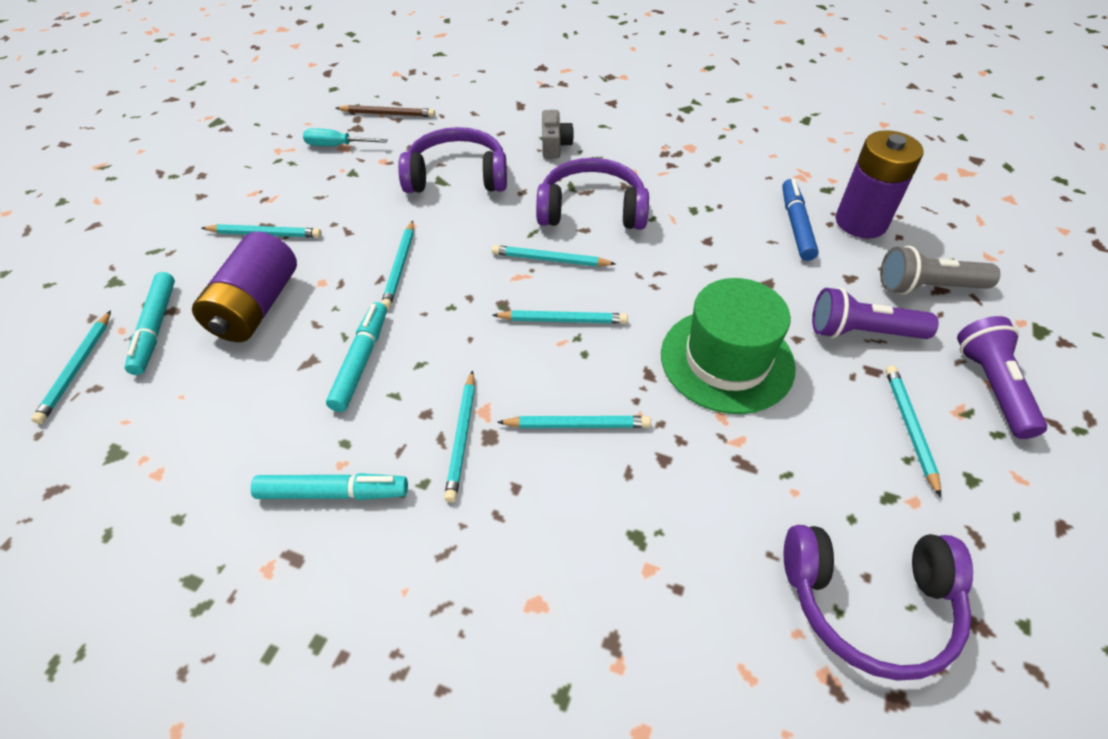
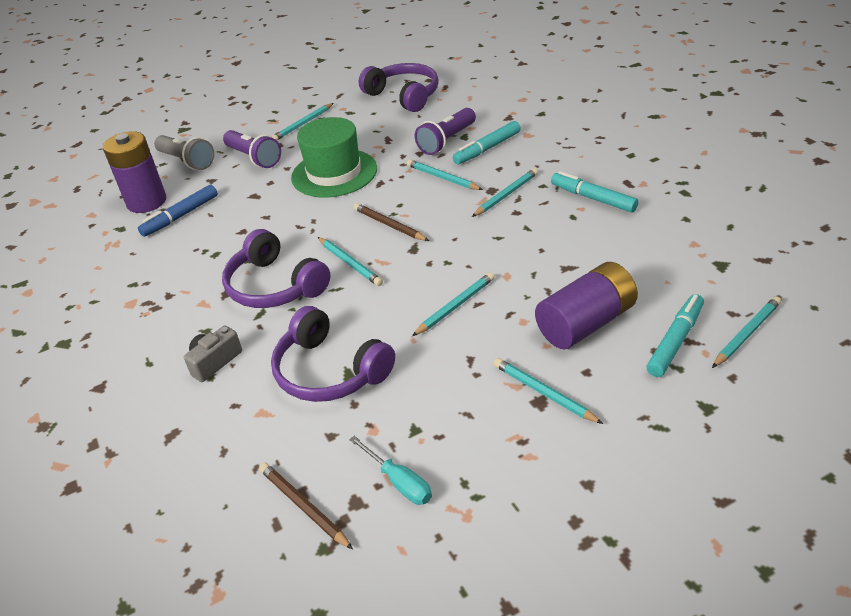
camera: 135 degrees left, 10 degrees down
turquoise marker [326,302,387,412] -> turquoise marker moved to [453,121,521,164]
turquoise pencil [492,310,628,324] -> brown pencil [354,203,429,241]
purple flashlight [957,316,1047,439] -> purple flashlight moved to [415,108,476,155]

